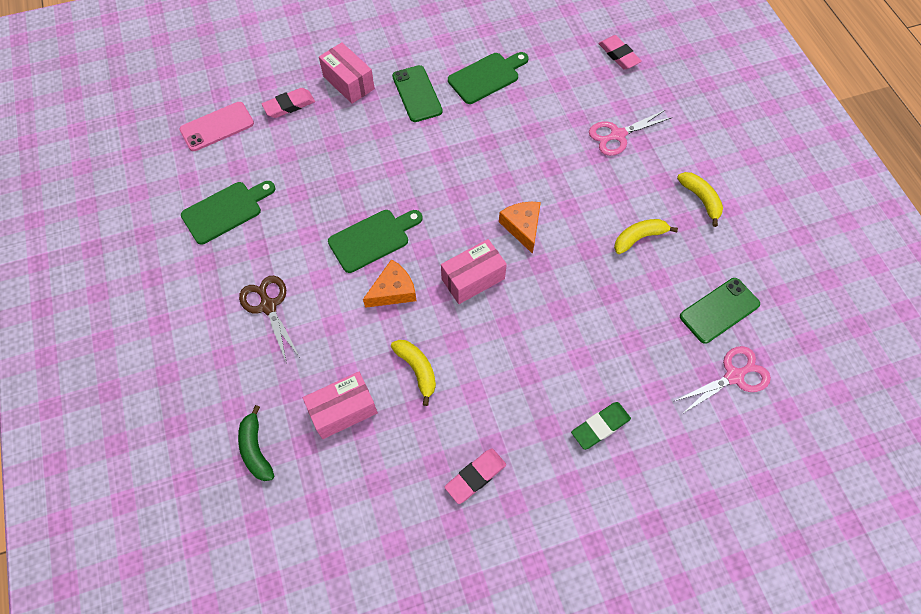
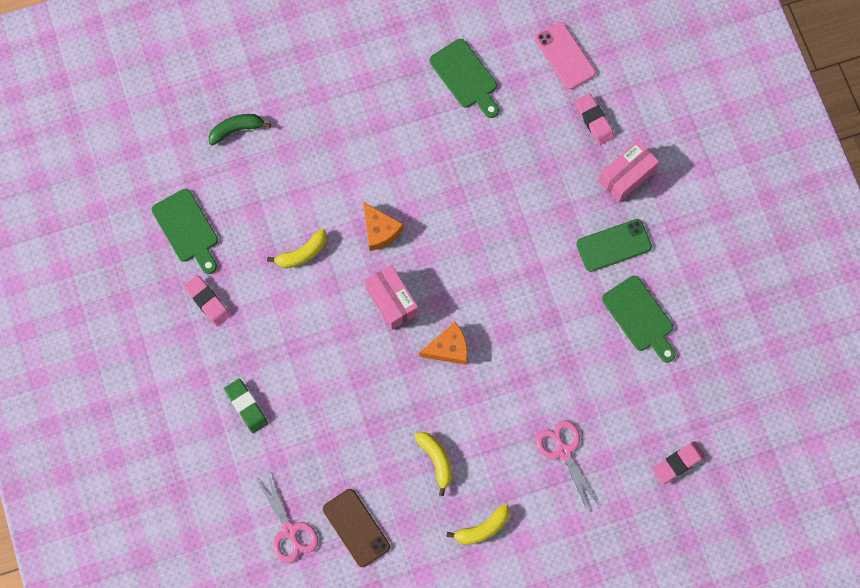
camera: 90 degrees right, 10 degrees up
brown scissors [239,276,299,364] -> none
pink box [303,372,378,439] -> none
green cutting board [328,210,423,273] -> green cutting board moved to [152,189,218,274]
green phone [680,278,760,344] -> brown phone [323,489,390,567]

